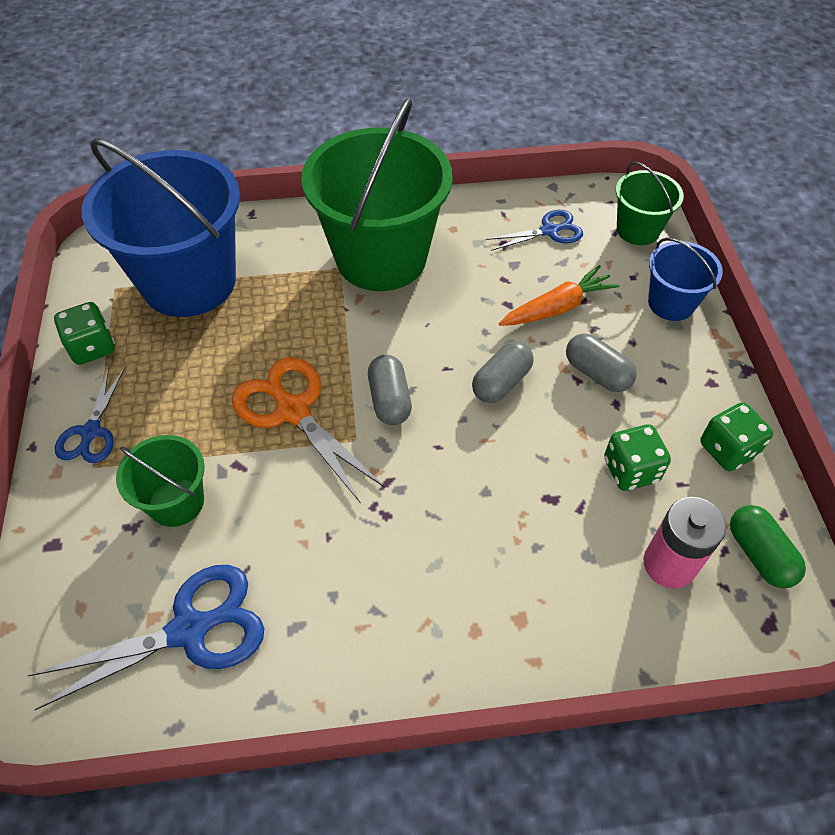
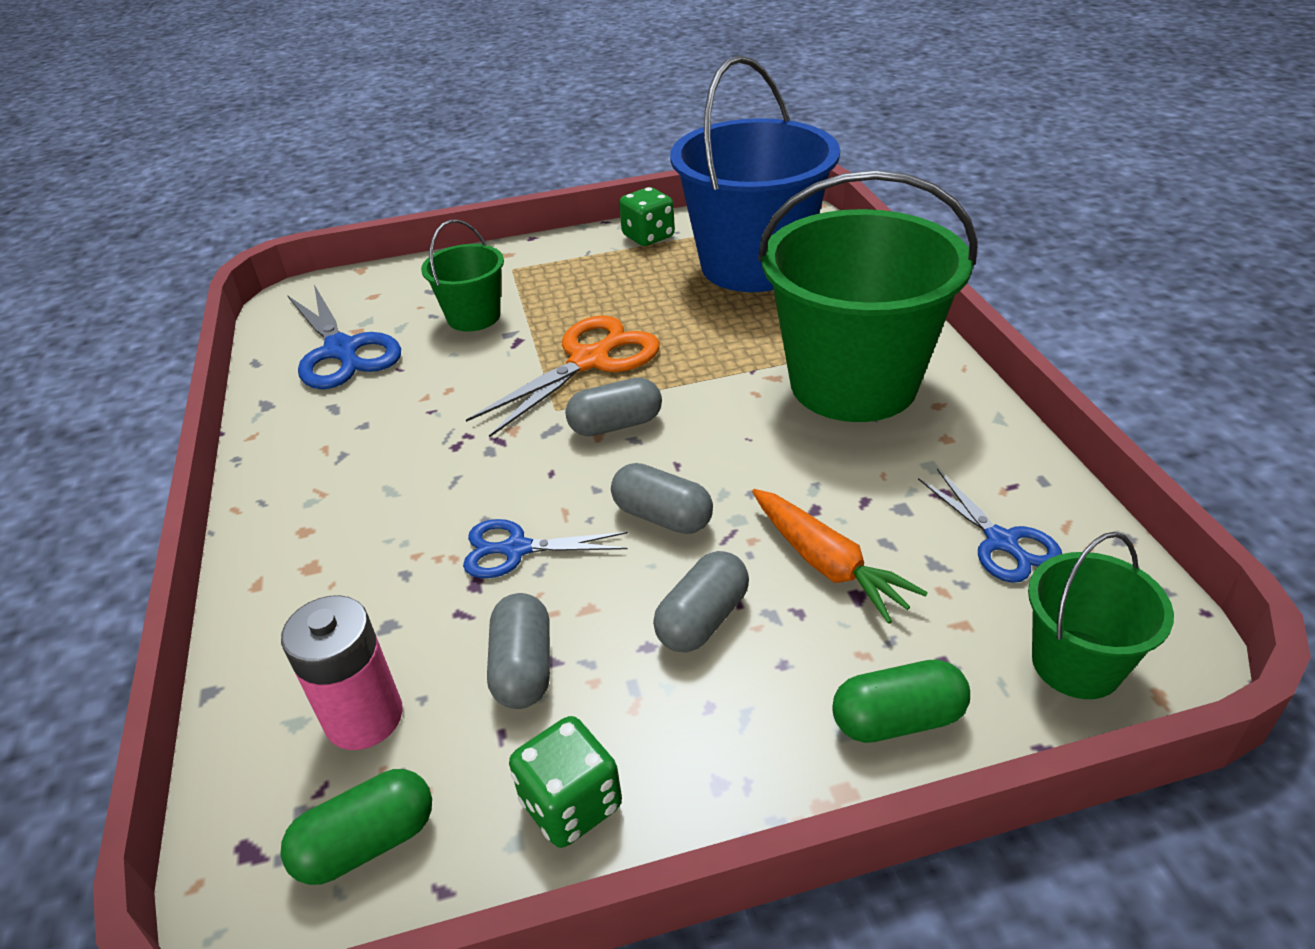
camera: 85 degrees right, 15 degrees down
blue scissors [55,367,125,463] -> blue scissors moved to [463,519,628,578]
green dice [604,424,671,491] -> grey capsule [487,593,550,709]
blue bucket [648,238,723,321] -> green capsule [832,660,970,743]

